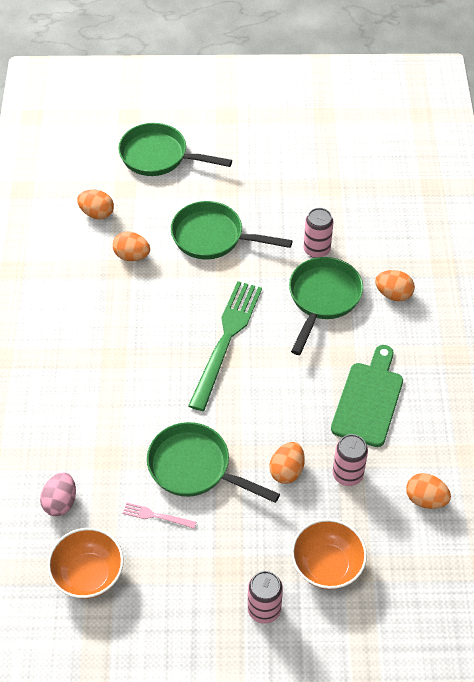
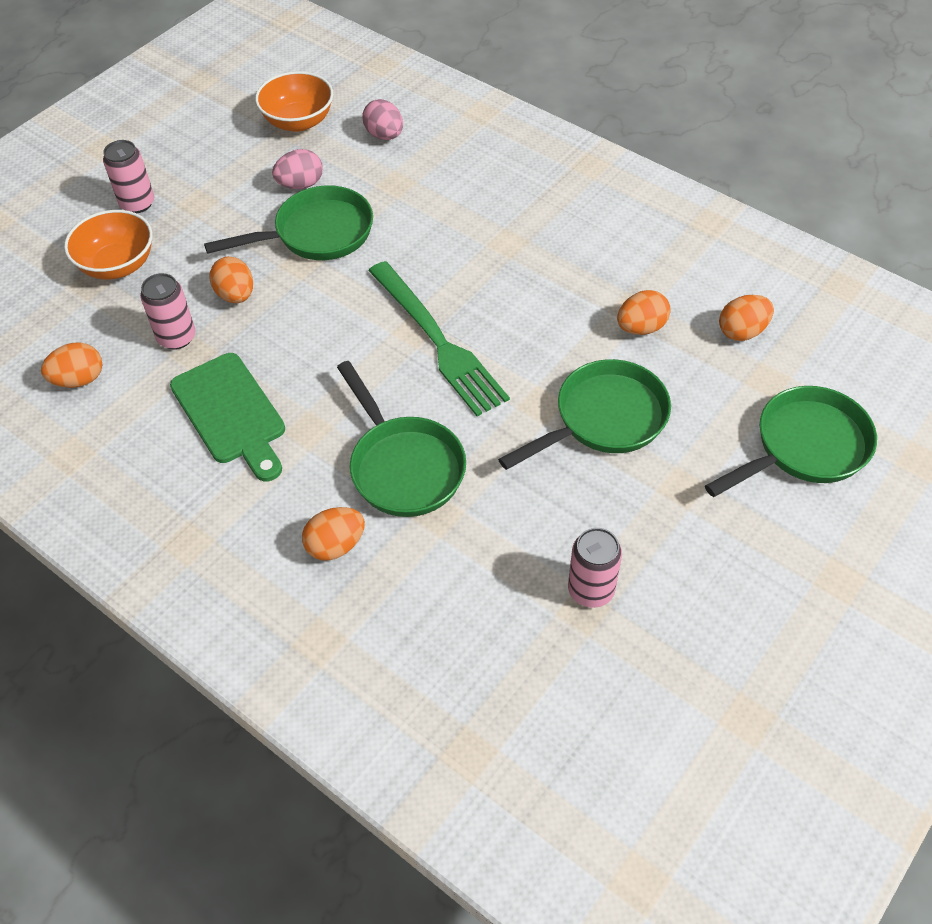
camera: 130 degrees right, 0 degrees up
pink fork [123,503,196,529] -> pink egg [272,149,323,189]
pink can [304,208,333,258] -> pink can moved to [568,528,622,608]

